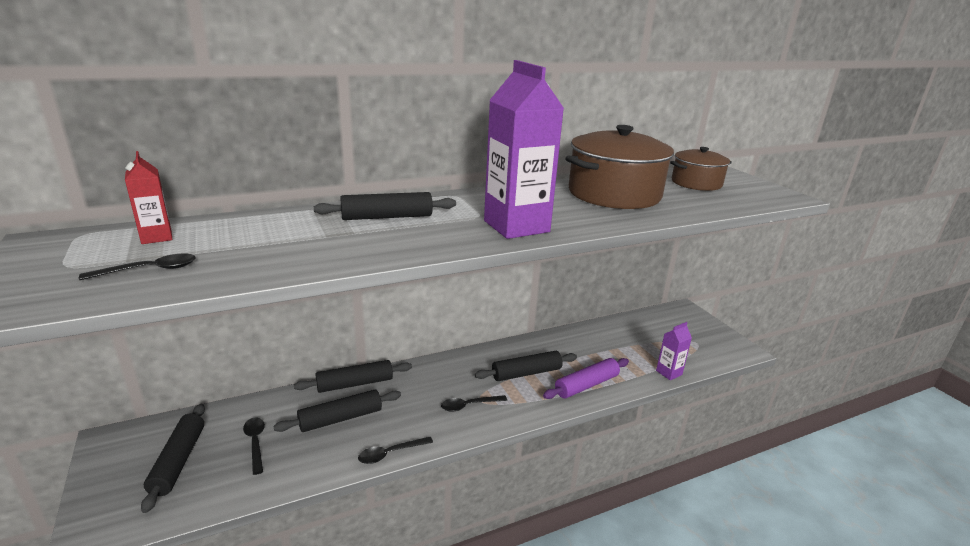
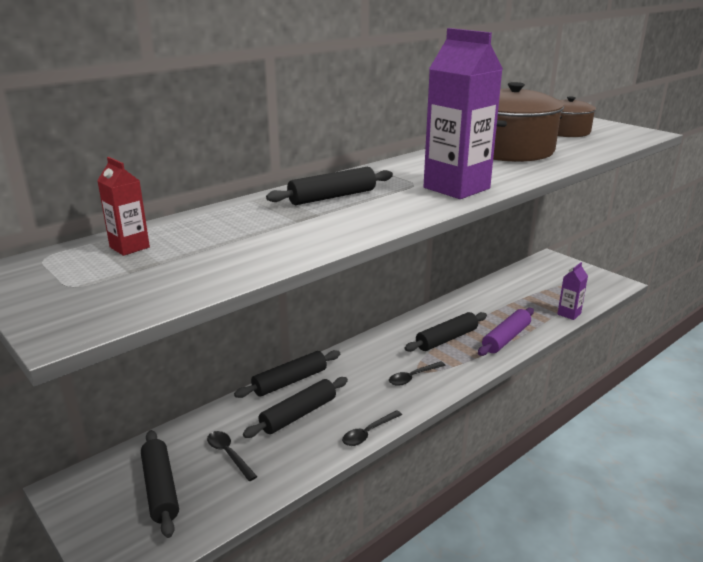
camera: 15 degrees left, 0 degrees up
black spoon [79,254,196,280] -> none

